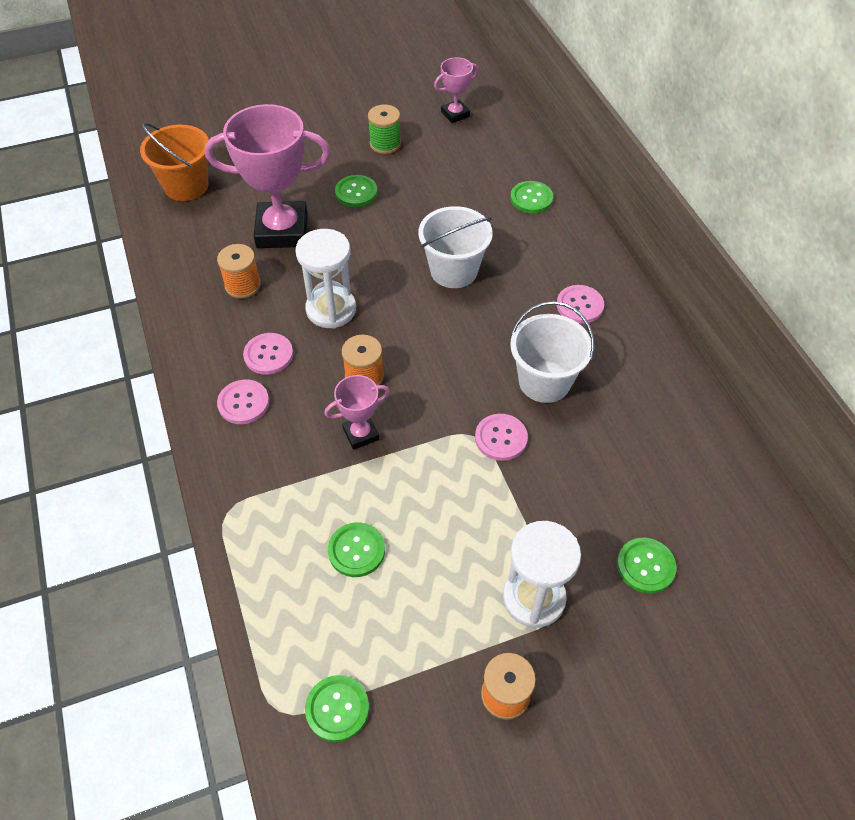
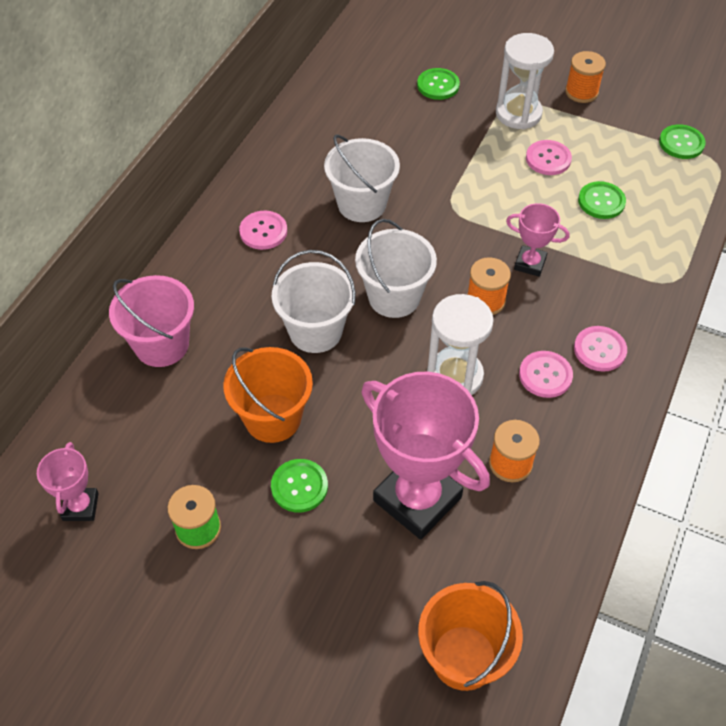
camera: 135 degrees left, 0 degrees up
pink trophy [434,57,479,123] -> pink trophy turned 75 degrees clockwise [37,442,99,521]
pink button [475,414,528,461] -> pink button moved to [526,140,572,175]
green button [510,181,553,213] -> pink bucket [109,275,194,367]
none -> orange bucket [223,347,313,443]
none -> white bucket [355,219,437,318]

